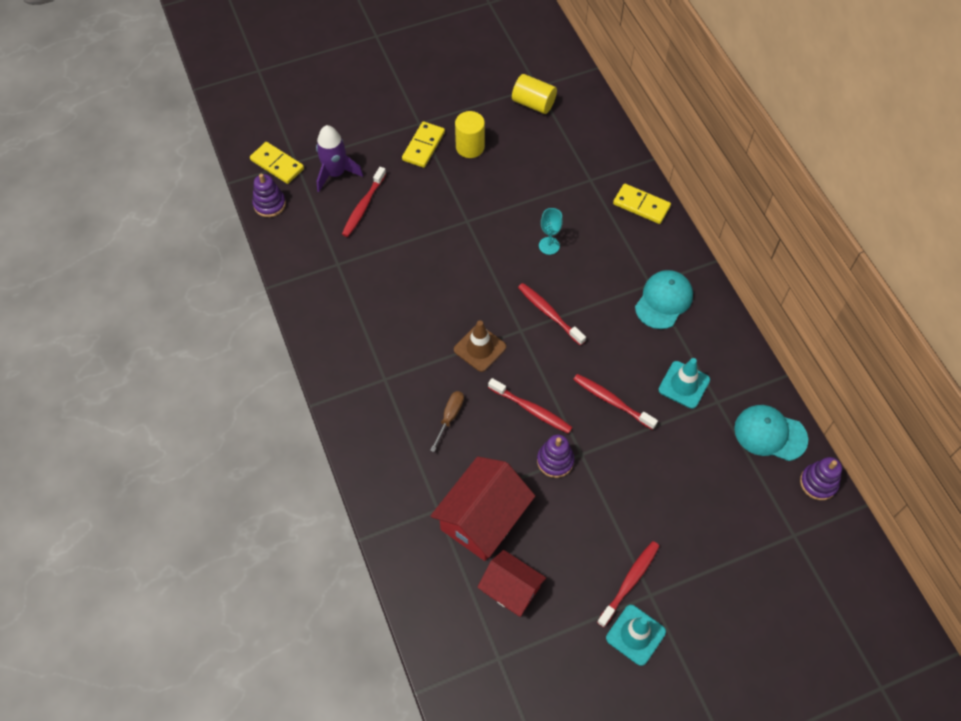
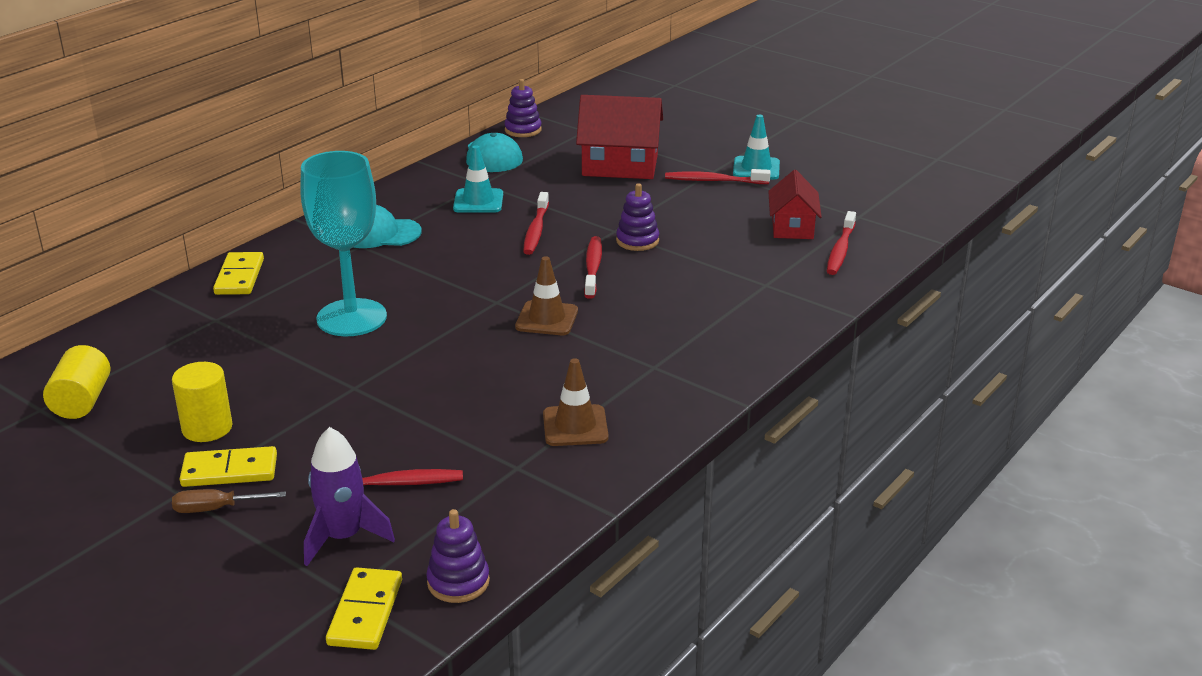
camera: 120 degrees left, 30 degrees down
brown screwdriver [430,391,464,452] -> brown screwdriver moved to [172,489,286,513]
red house [431,457,535,561] -> red house moved to [576,95,663,179]
red toothbrush [518,283,586,346] -> red toothbrush moved to [827,211,856,275]
turquoise goblet [539,208,563,255] -> turquoise goblet [300,151,387,336], size x2.31
none -> brown traffic cone [543,358,609,446]

